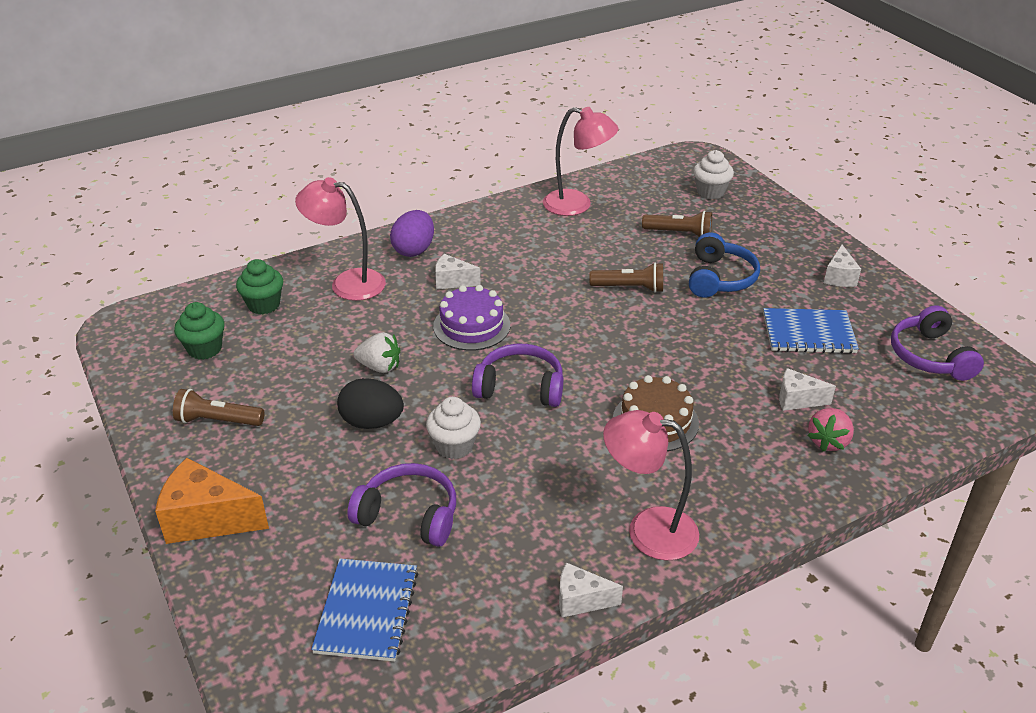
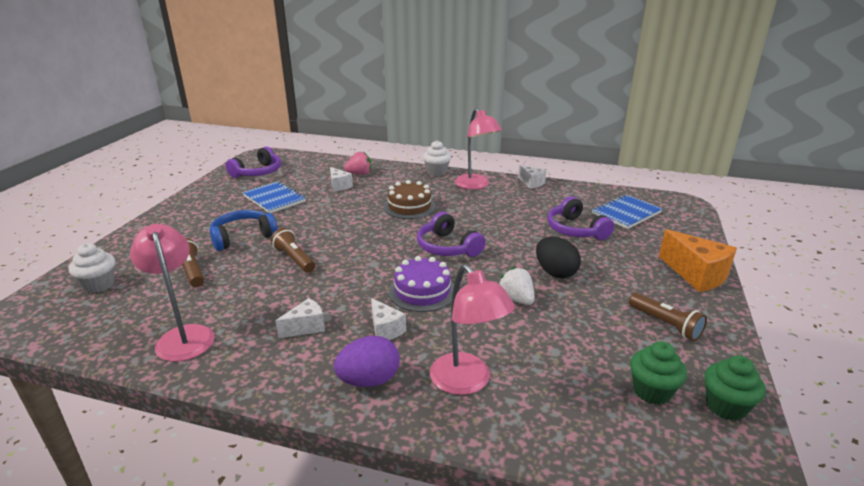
camera: 135 degrees left, 10 degrees down
green cupcake [236,259,283,314] -> green cupcake moved to [704,355,766,421]
white cupcake [426,397,481,459] -> white cupcake moved to [423,140,451,176]
white cheese [824,245,861,287] -> white cheese moved to [276,298,325,338]

